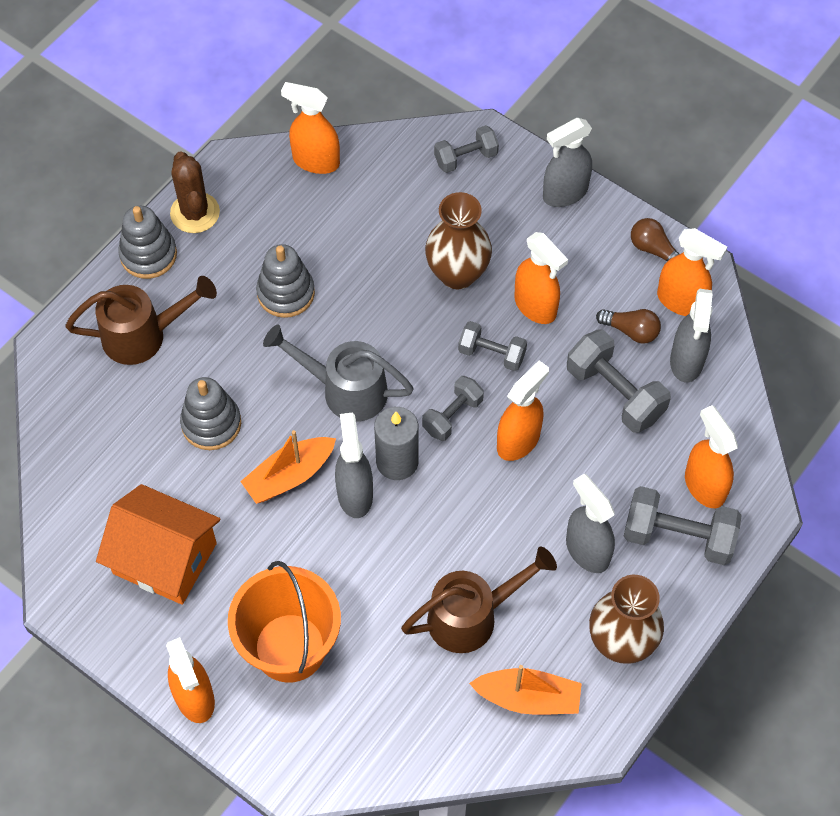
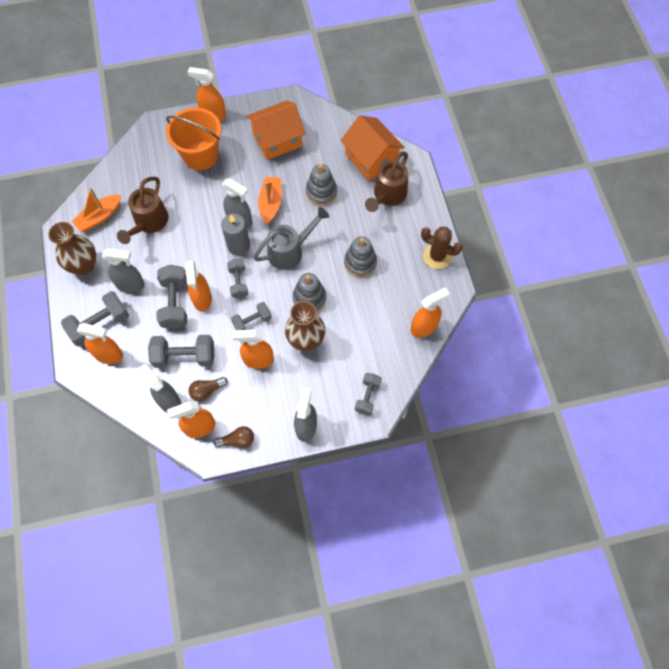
camera: 130 degrees right, 5 degrees up
grey stacking toy [118,206,177,279] -> grey stacking toy moved to [293,273,326,312]
none -> grey dumbbell [156,265,187,329]
none -> orange house [340,115,405,181]

